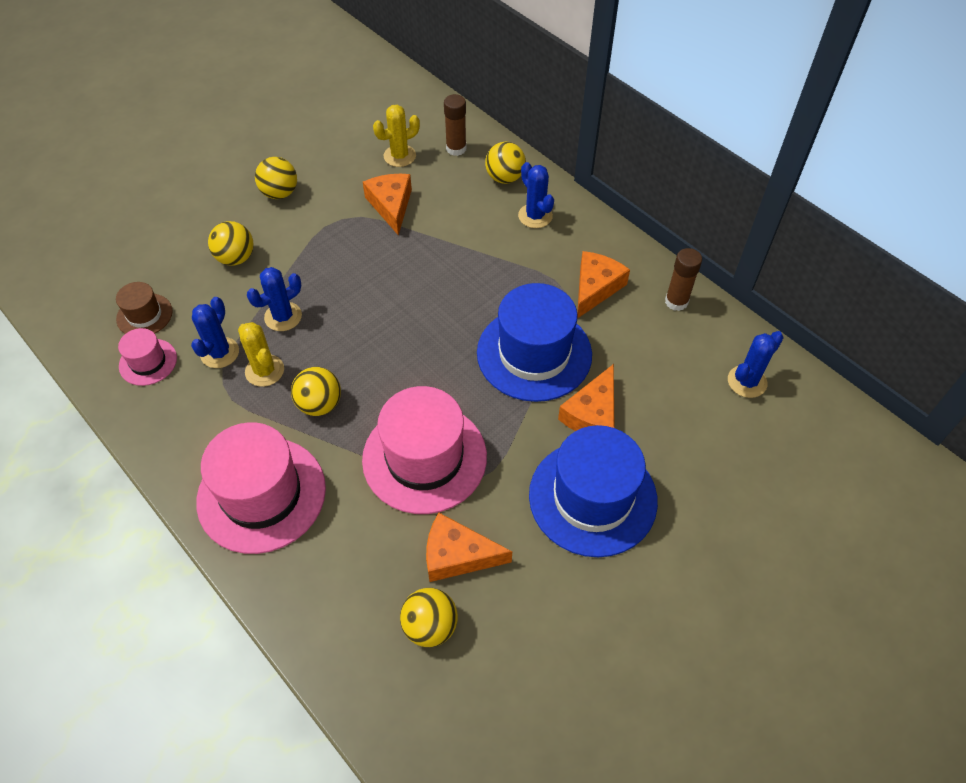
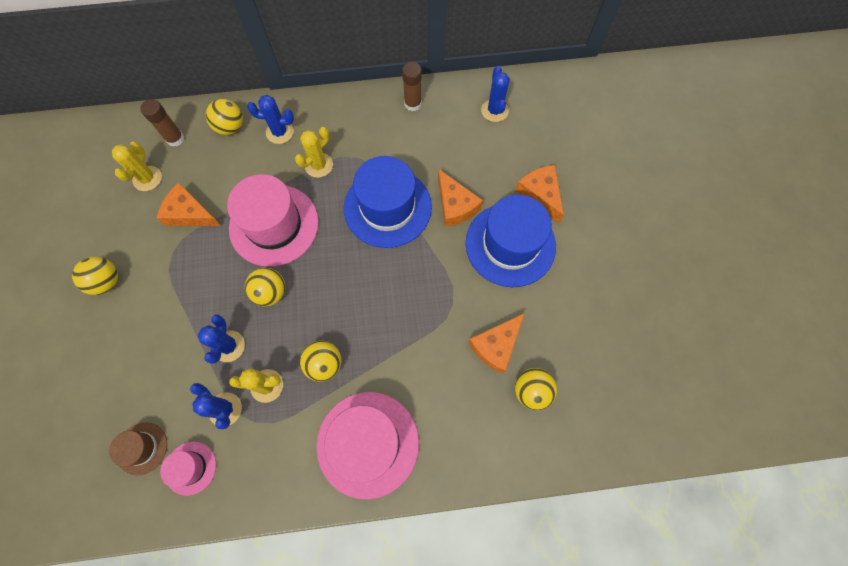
camera: 55 degrees left, 15 degrees up
yellow ball [208,221,254,266] -> yellow ball moved to [245,268,285,306]
pink hat [362,386,487,514] -> pink hat moved to [227,174,319,267]
orange cheese [577,251,630,319] -> orange cheese moved to [515,165,564,223]
none -> yellow cactus [295,127,333,178]

